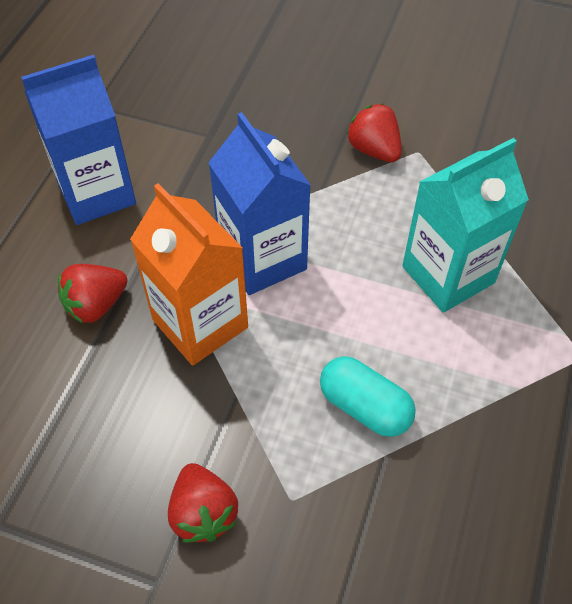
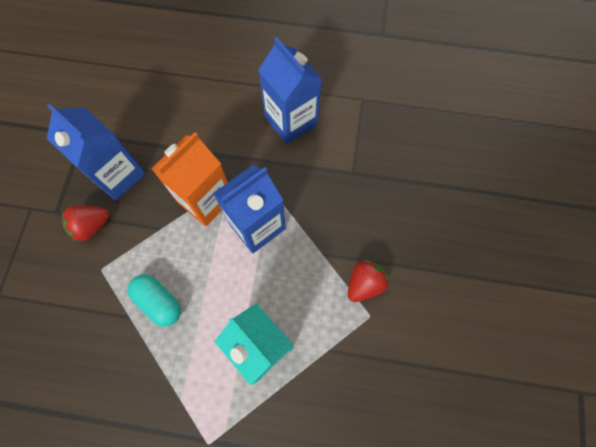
camera: 80 degrees right, 15 degrees up
red strawberry [58,264,128,323] -> none
turquoise capsule [320,356,416,437] -> turquoise capsule turned 75 degrees counterclockwise [128,274,181,327]
none -> blue carton [47,104,146,201]

